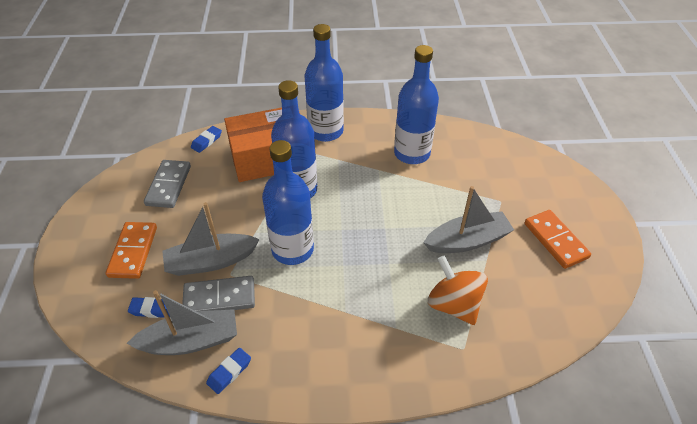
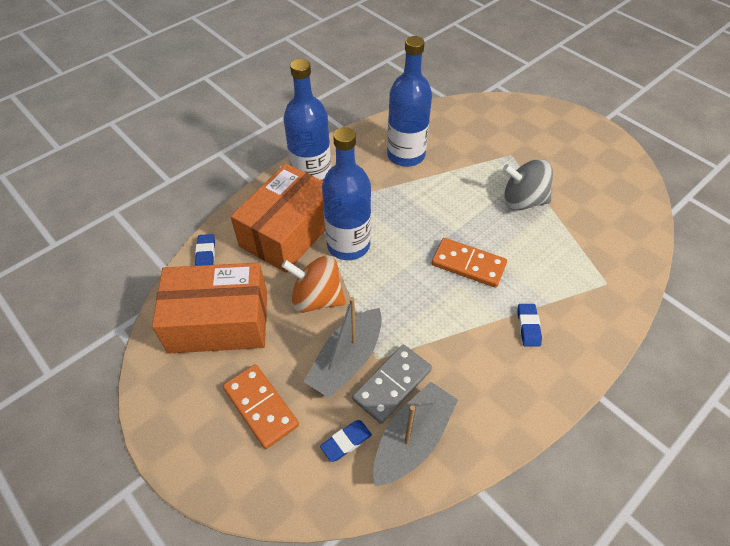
camera: 40 degrees left, 5 degrees up
grey domino [144,160,191,208] -> orange box [152,263,267,353]
blue eraser [206,348,251,394] -> blue eraser moved to [517,304,542,346]
blue bottle [262,140,314,265] -> none
grey boat [423,186,514,253] -> grey spinning top [503,159,553,210]
orange spinning top [428,255,488,325] -> orange spinning top moved to [281,255,346,313]
orange domino [524,210,591,269] -> orange domino moved to [431,238,507,288]

